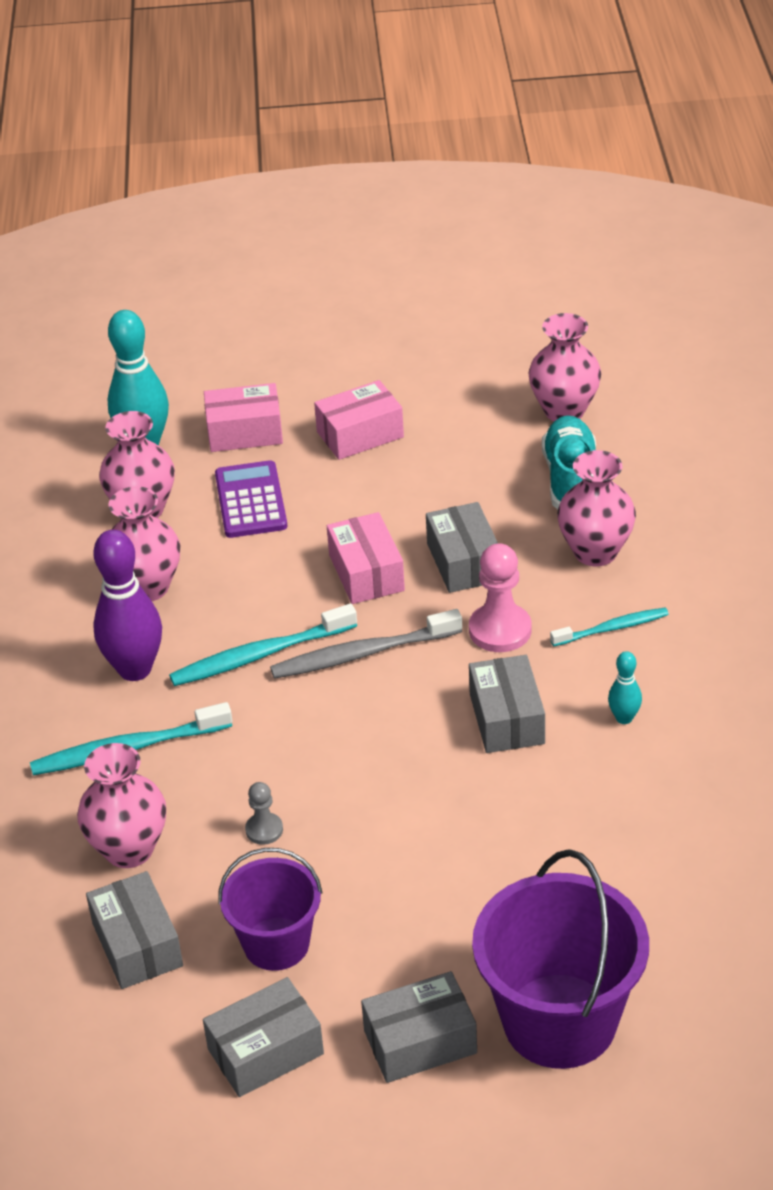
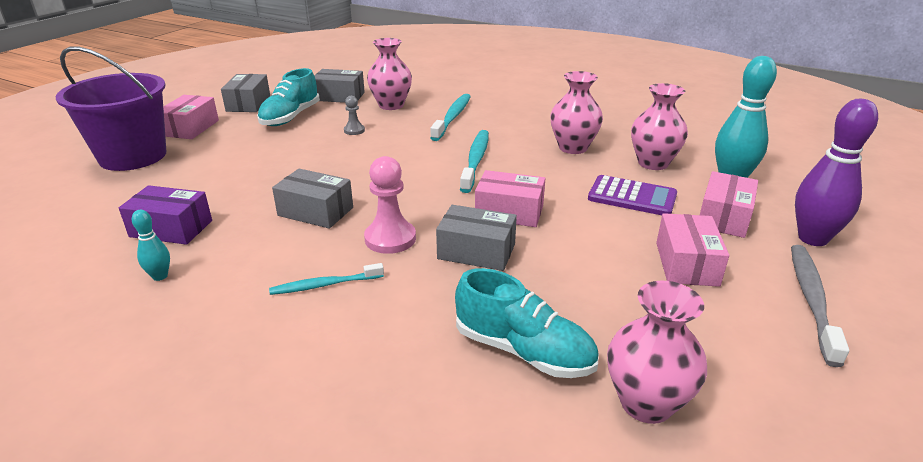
camera: 120 degrees right, 10 degrees down
purple bowling pin [93,530,162,681] -> purple bowling pin moved to [795,99,878,246]
purple bucket [218,848,322,971] -> turquoise shoe [257,68,320,126]
grey toothbrush [270,609,462,679] -> grey toothbrush moved to [791,245,849,367]
grey box [361,971,477,1083] -> pink box [163,95,219,139]
turquoise toothbrush [550,608,669,646] -> turquoise toothbrush turned 60 degrees clockwise [269,263,384,295]
pink vase [557,450,636,566] -> none
turquoise bowling pin [608,651,642,724] -> turquoise bowling pin moved to [132,210,170,281]
none -> purple box [119,185,212,245]

